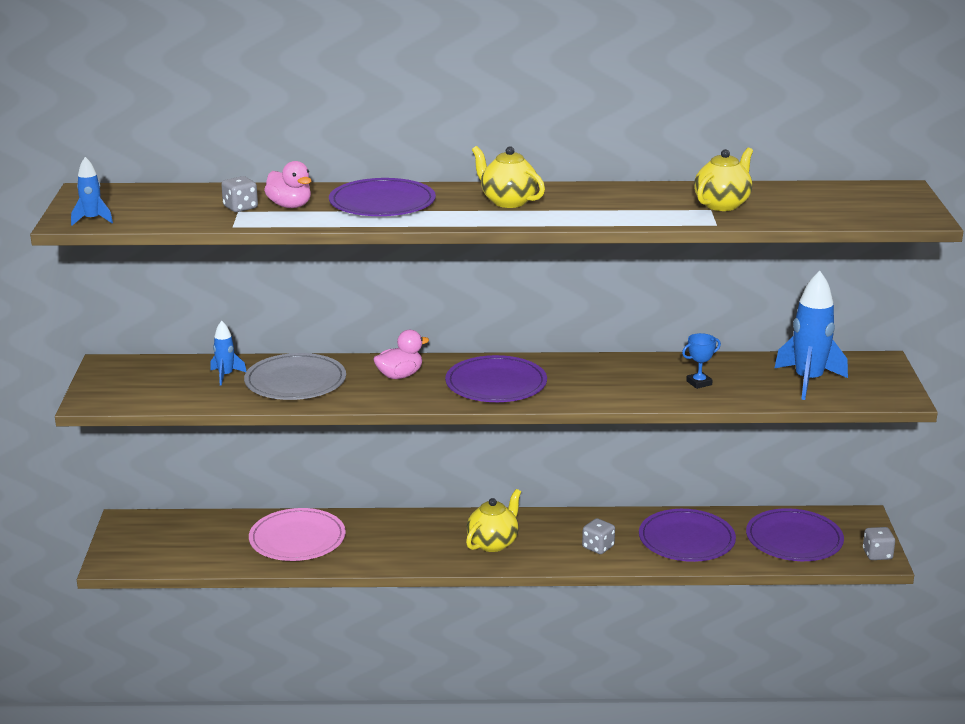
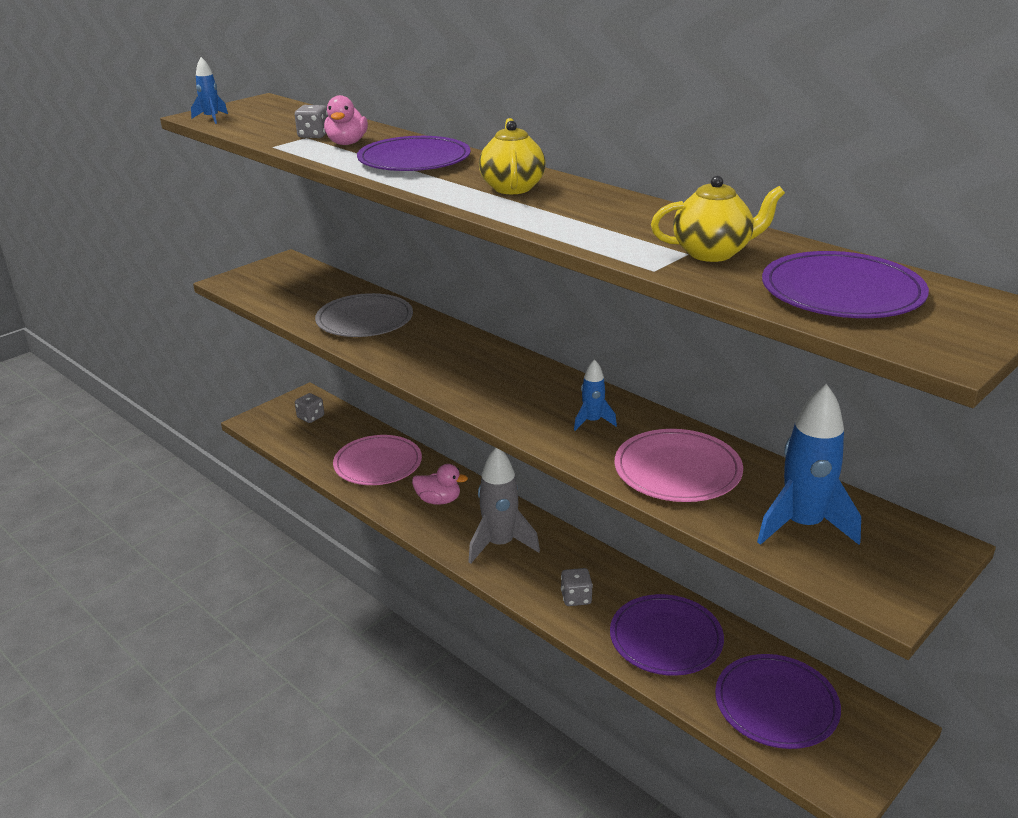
camera: 45 degrees right, 5 degrees up
blue rocket [210,321,246,386] -> blue rocket moved to [574,359,617,431]
pink duck [373,330,429,379] -> pink duck moved to [412,464,468,505]
purple plate [445,355,547,402] -> purple plate moved to [762,251,929,318]
yellow teapot [466,489,521,552] -> grey rocket [468,448,540,564]
blue trophy [682,333,721,389] -> pink plate [615,429,743,502]
grey dice [863,527,895,560] -> grey dice moved to [295,393,324,423]

